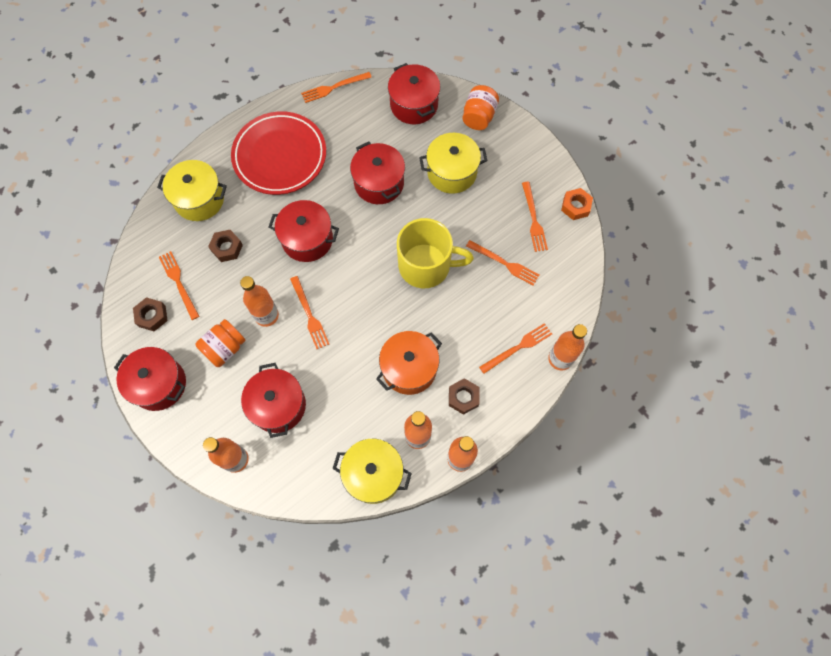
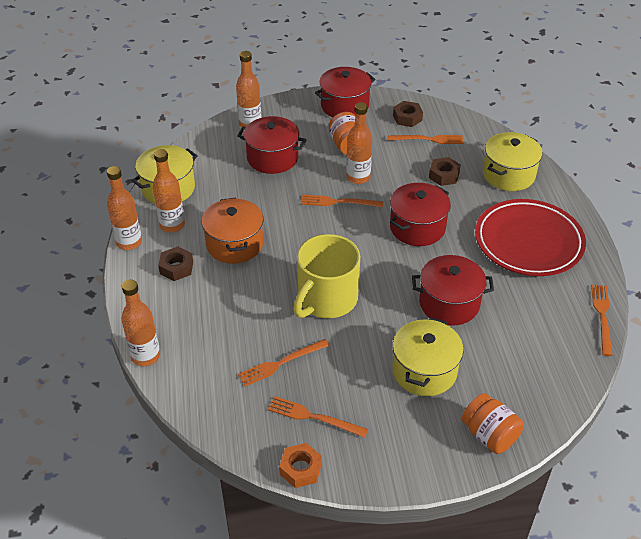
camera: 120 degrees right, 25 degrees down
red pot [388,63,440,124] -> none
orange fork [479,323,552,374] -> none

